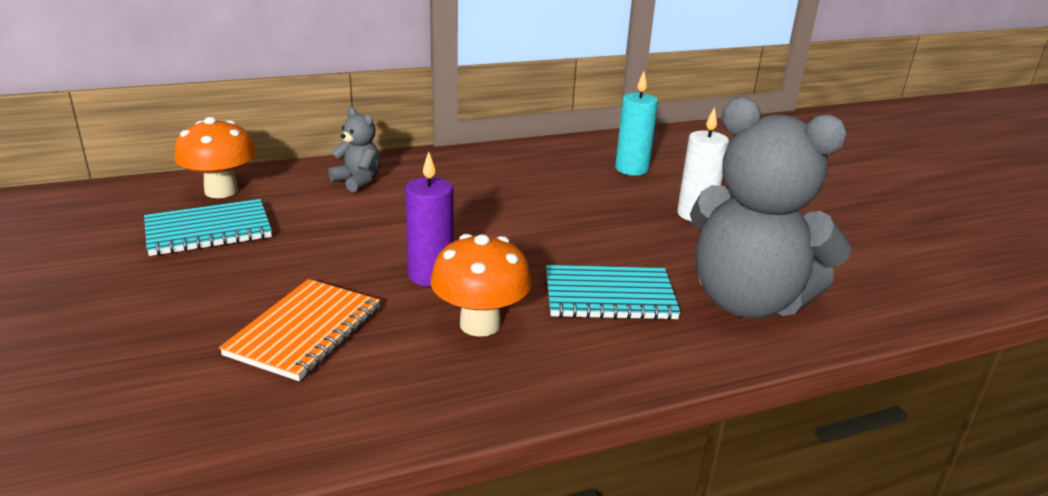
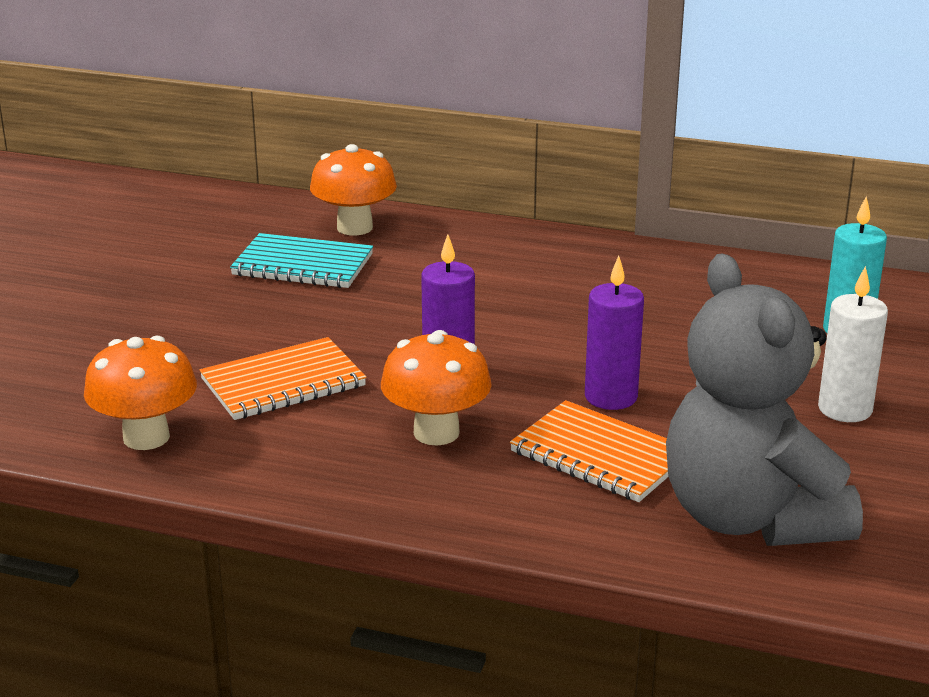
camera: 40 degrees right, 0 degrees up
grey teddy bear [328,107,381,192] -> none
turquoise notebook [546,265,681,320] -> orange notebook [510,400,668,502]
none -> orange mushroom [84,336,197,450]
none -> purple candle [585,256,644,410]

